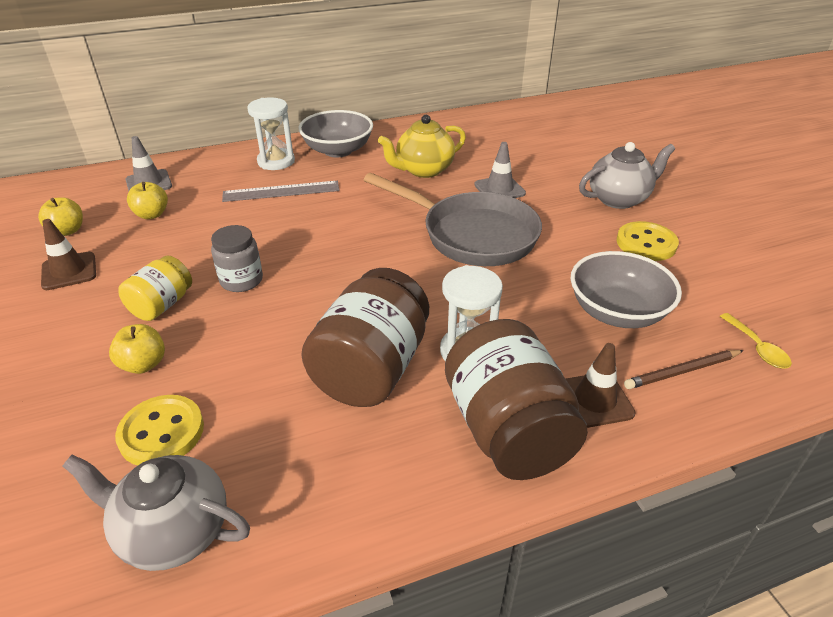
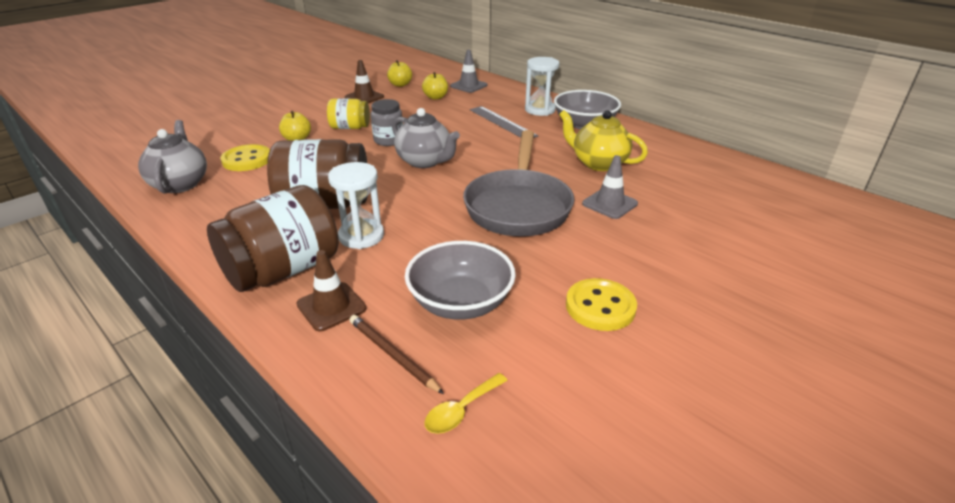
camera: 65 degrees right, 5 degrees down
grey teapot [579,142,675,209] -> grey teapot moved to [392,108,460,168]

